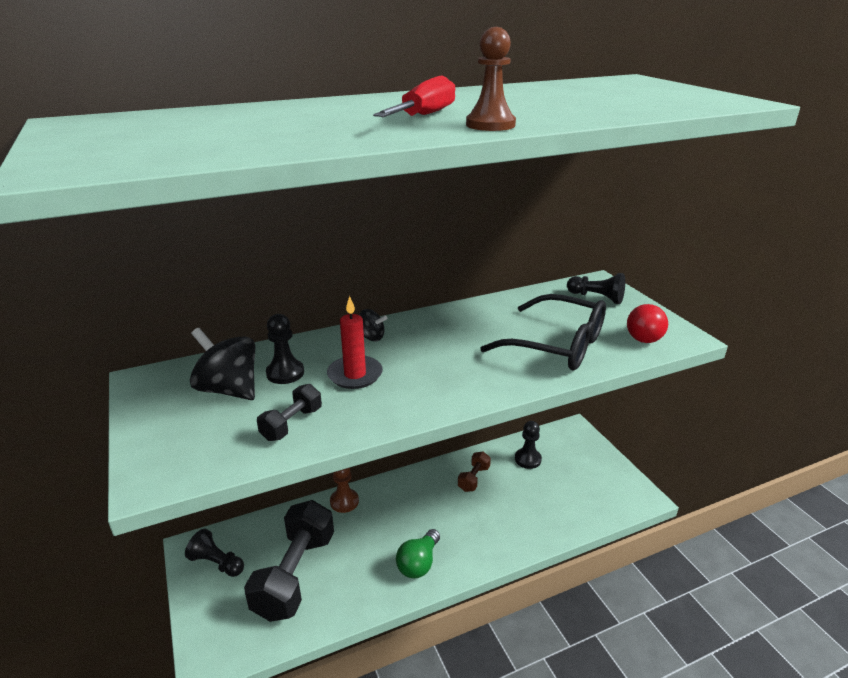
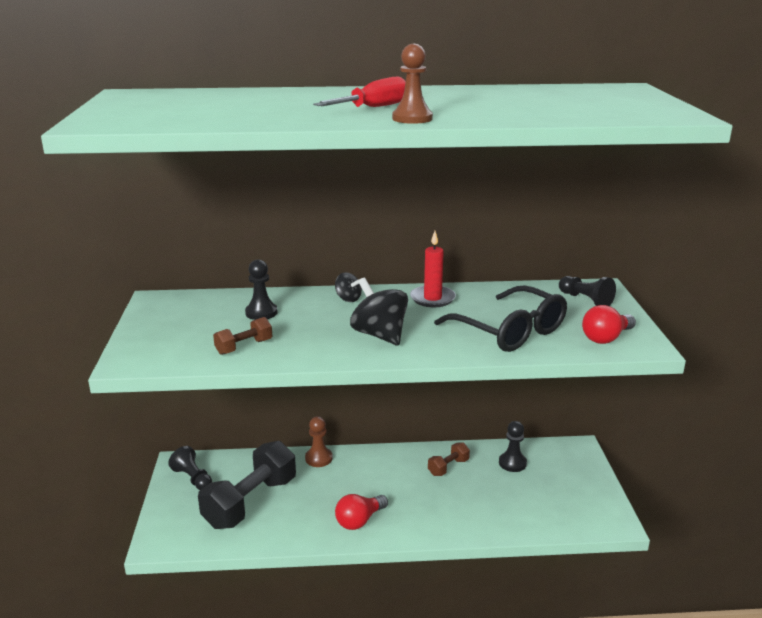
camera: 20 degrees right, 5 degrees down
black spinning top [190,328,255,400] -> black spinning top moved to [350,278,408,346]
black dumbbell [257,384,322,441] -> brown dumbbell [213,317,272,355]
red candle [327,296,383,389] -> red candle moved to [410,231,456,307]
green light bulb [396,529,440,578] -> red light bulb [335,494,388,530]

